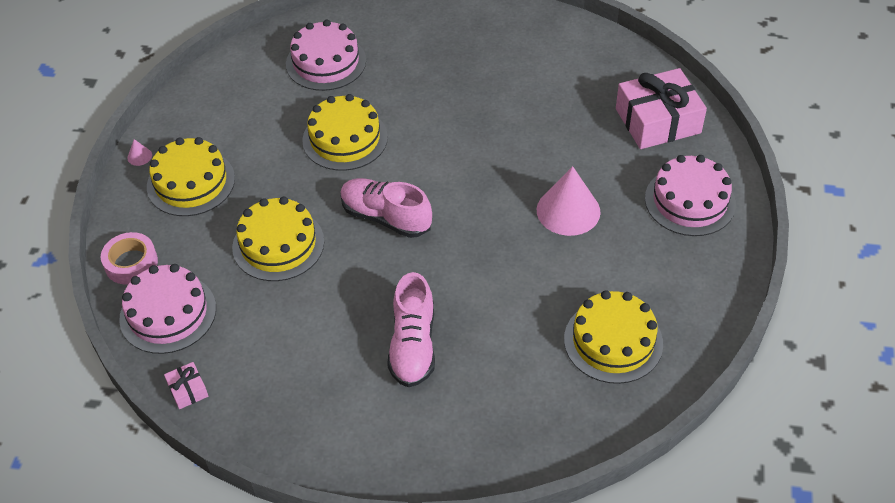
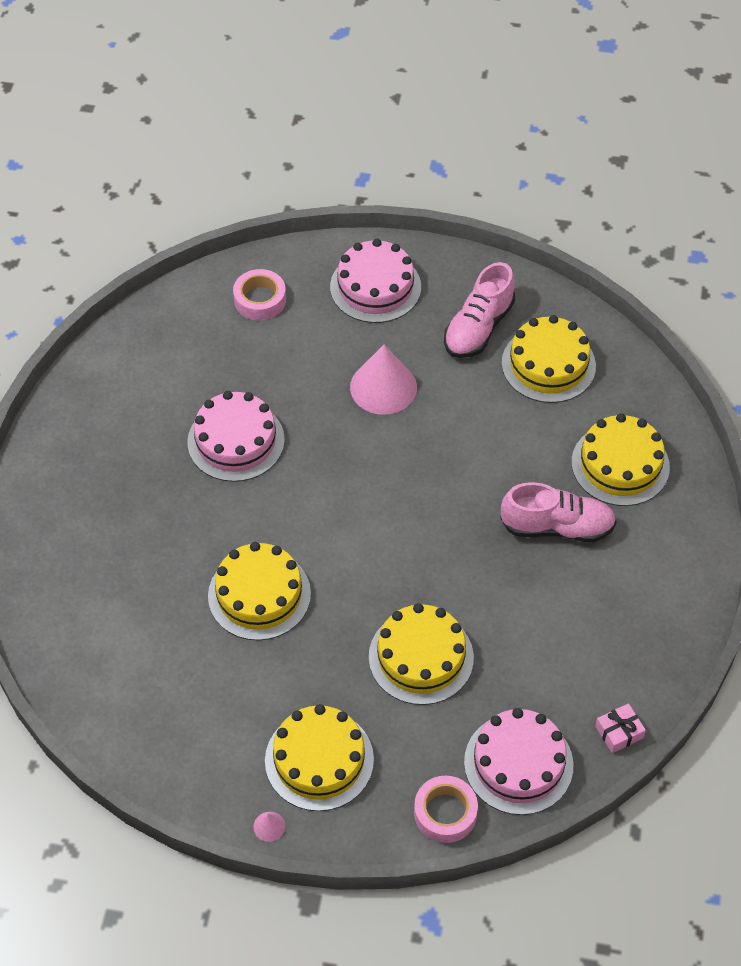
camera: 90 degrees left, 5 degrees up
pink cake [286,20,366,91] -> pink cake moved to [187,391,285,482]
pink shoe [340,178,432,238] -> pink shoe moved to [444,262,515,358]
pink gift [616,68,707,149] -> pink tape [233,269,286,321]
none -> yellow cake [571,413,670,506]

